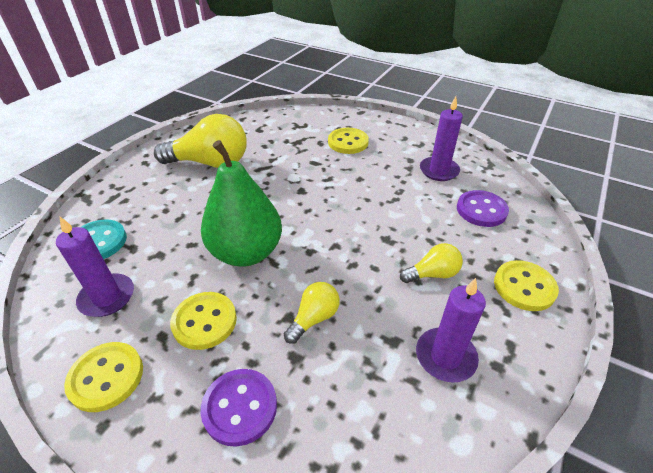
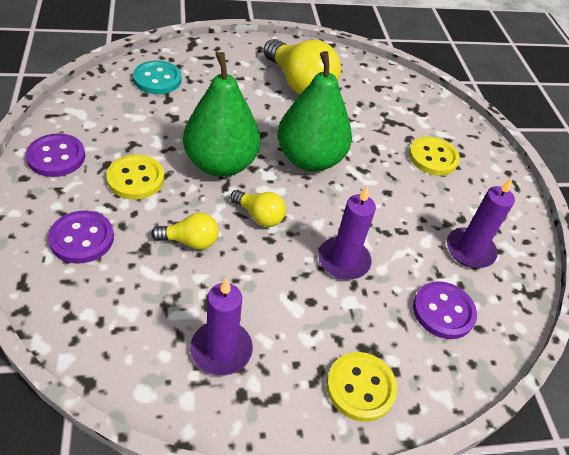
camera: 45 degrees right, 5 degrees up
purple candle [56,217,134,317] -> purple candle moved to [318,186,376,280]
yellow button [64,342,143,412] -> purple button [26,133,85,177]
yellow light bulb [400,243,463,283] -> yellow light bulb moved to [230,190,286,227]
none -> green pear [277,51,352,172]

